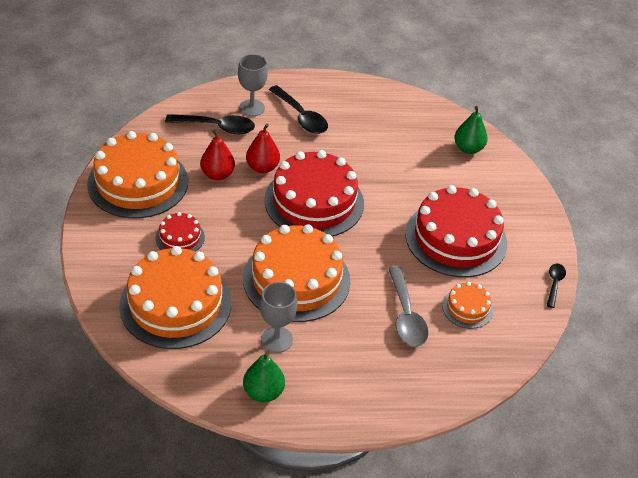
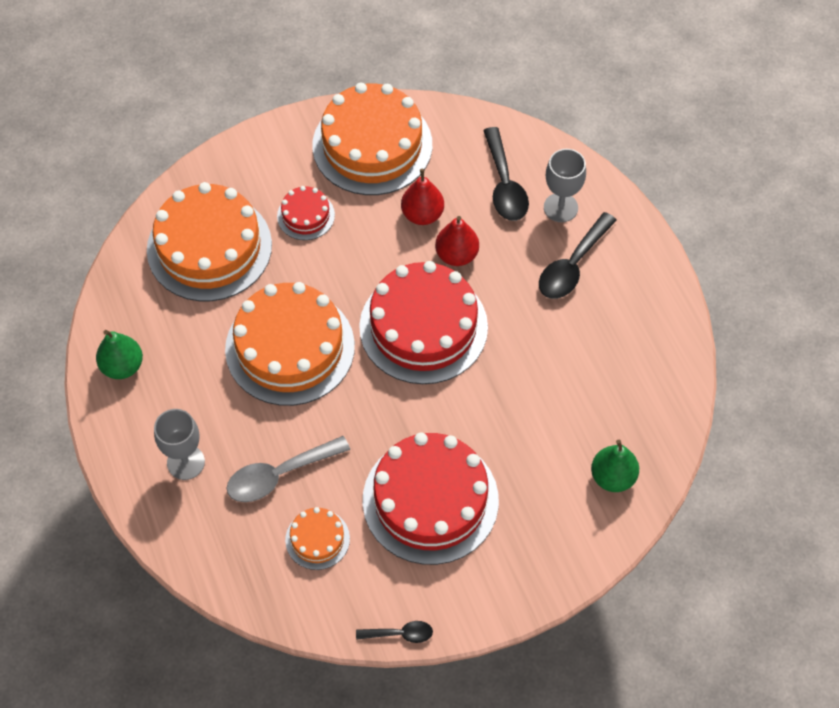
camera: 75 degrees right, 15 degrees up
grey goblet [260,282,298,353] -> grey goblet moved to [154,409,205,480]

